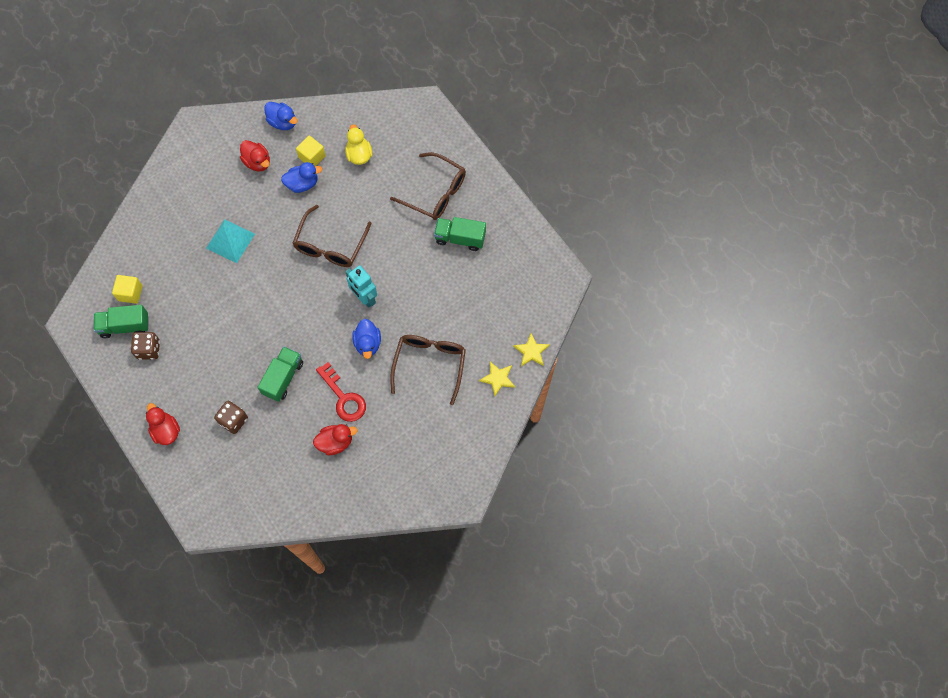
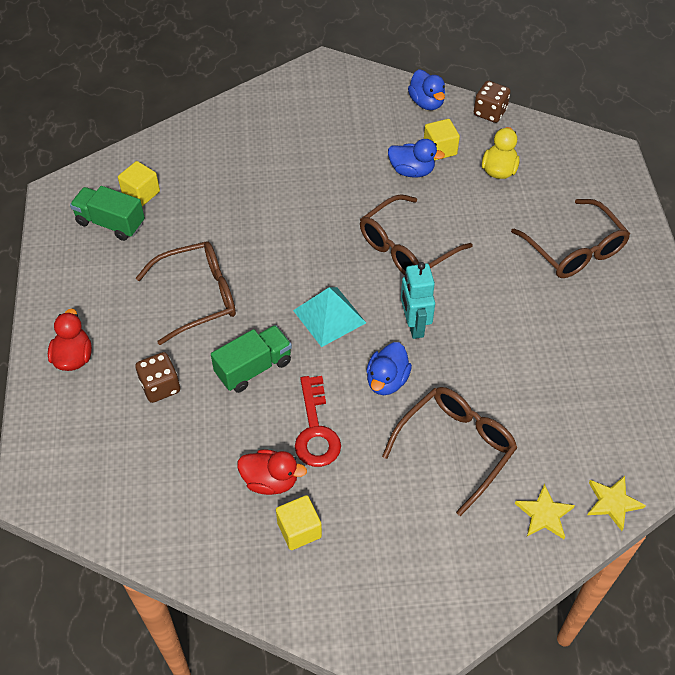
camera: 30 degrees right, 15 degrees down
brown dice [131,332,160,360] -> brown dice moved to [474,81,511,123]
turquoise pyramid [206,219,255,263] -> turquoise pyramid moved to [293,287,366,347]
red duck [240,140,270,172] -> none
green truck [434,217,486,251] -> none
none -> brown glasses [136,241,236,345]
none -> yellow cube [276,495,322,550]

